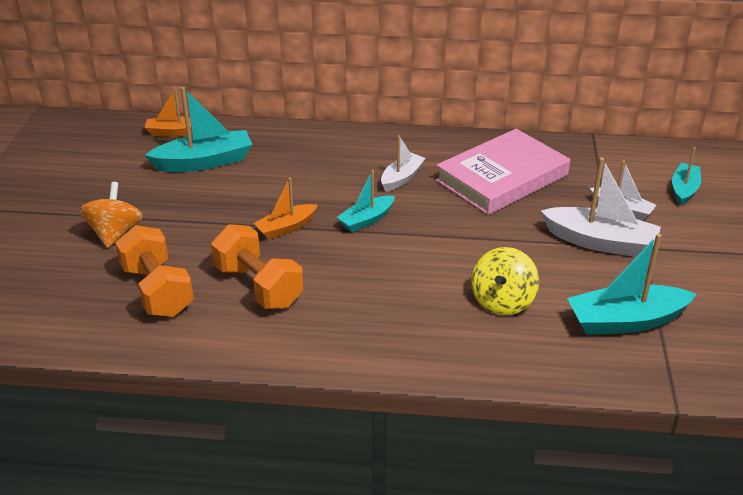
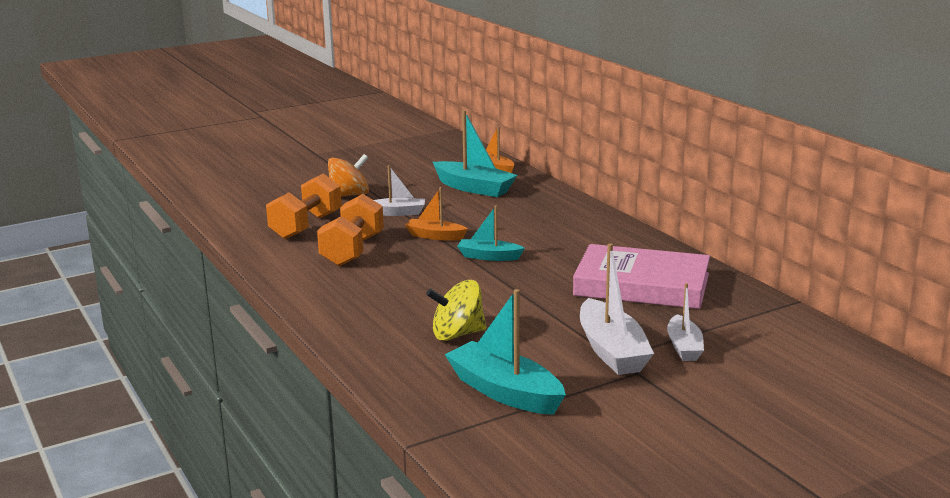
camera: 55 degrees right, 15 degrees down
white boat [381,135,426,192] -> white boat moved to [374,165,425,216]
turquoise boat [672,147,701,206] -> none

